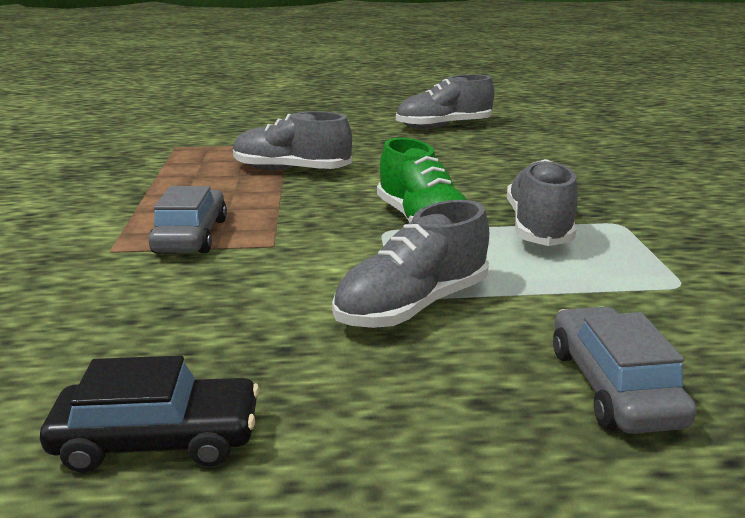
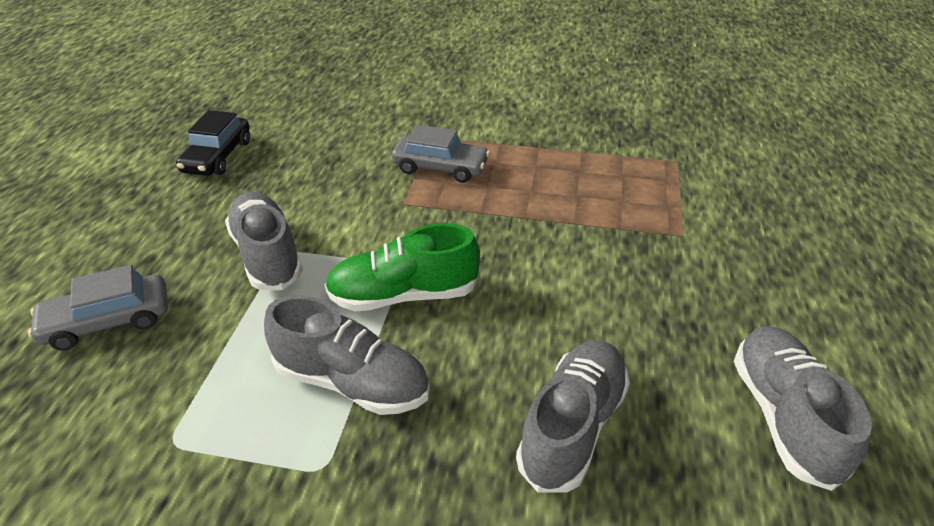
camera: 105 degrees right, 15 degrees up
grey shoe [233,111,352,170] -> grey shoe moved to [516,340,630,493]
grey car [553,306,697,434] -> grey car turned 150 degrees clockwise [28,265,168,351]

